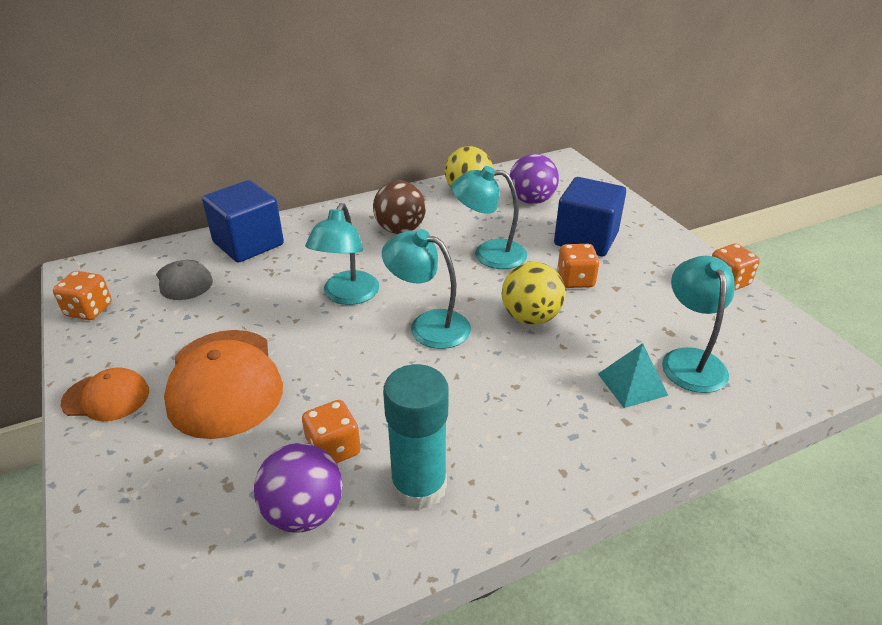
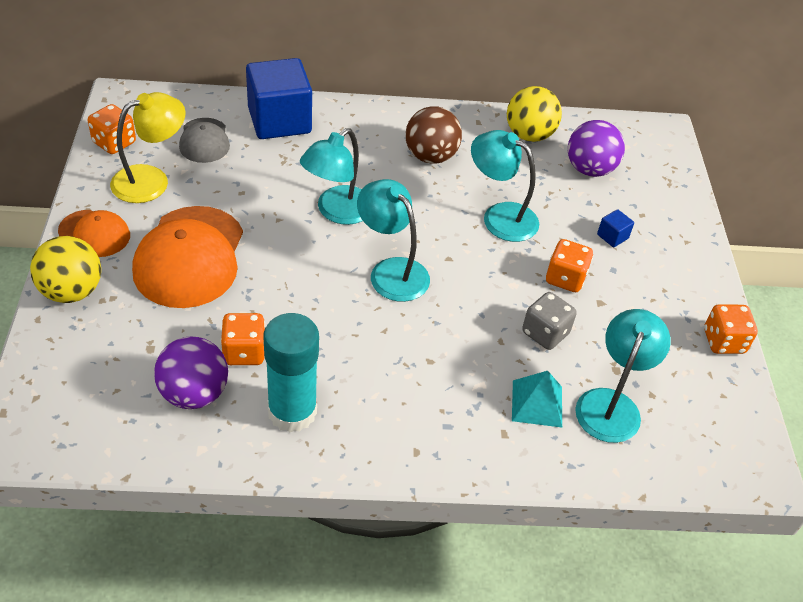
camera: 20 degrees right, 10 degrees up
yellow ball [502,262,565,325] -> yellow ball moved to [30,236,101,303]
blue cube [554,177,626,256] -> blue cube [597,209,634,247], size x0.40
none -> yellow lamp [110,92,186,203]
none -> grey dice [522,292,577,350]

